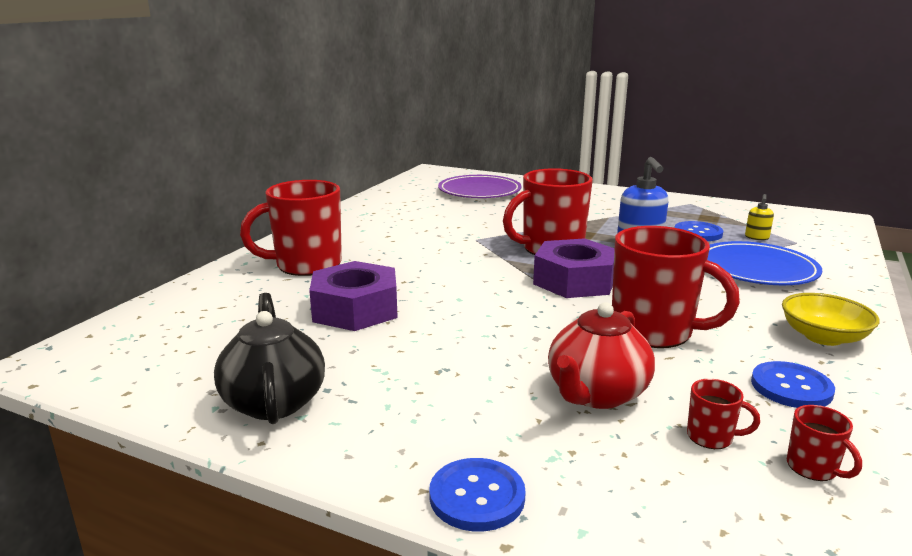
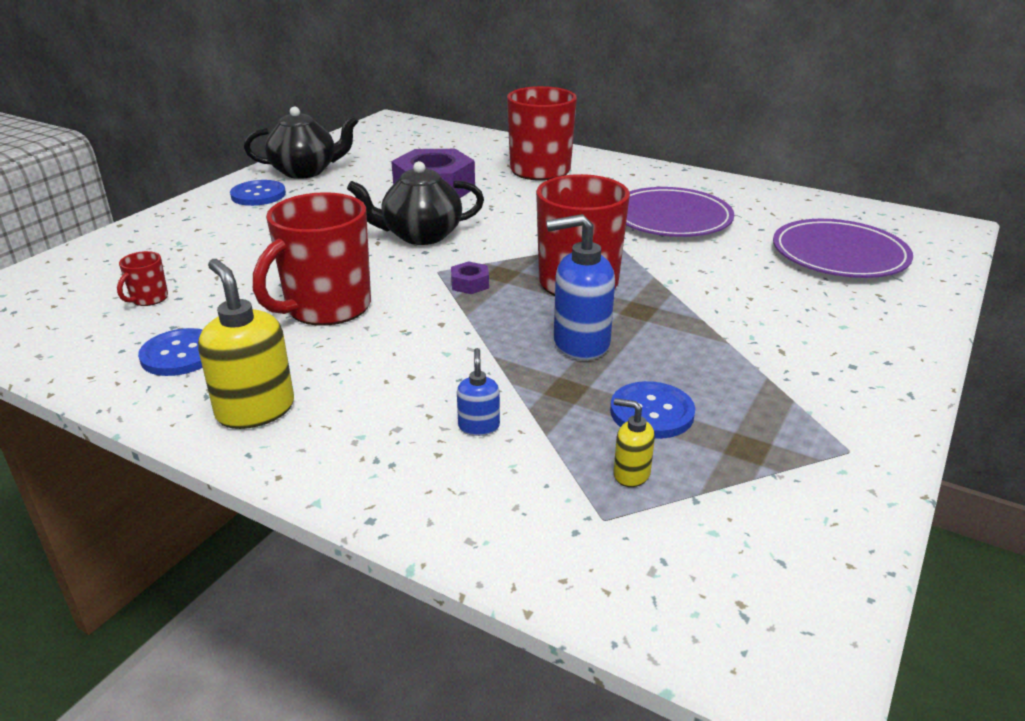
camera: 95 degrees right, 10 degrees up
blue button [429,458,526,531] -> blue button moved to [230,180,286,206]
purple nut [533,238,615,298] -> purple nut [451,261,489,294], size x0.41
red teapot [548,302,655,409] -> none
blue plate [707,241,822,285] -> blue soap dispenser [457,348,500,436]
yellow bowl [782,293,880,346] -> yellow soap dispenser [198,259,294,429]
red mug [787,405,862,481] -> none
none -> black teapot [347,161,484,245]
none -> purple plate [626,187,734,237]

